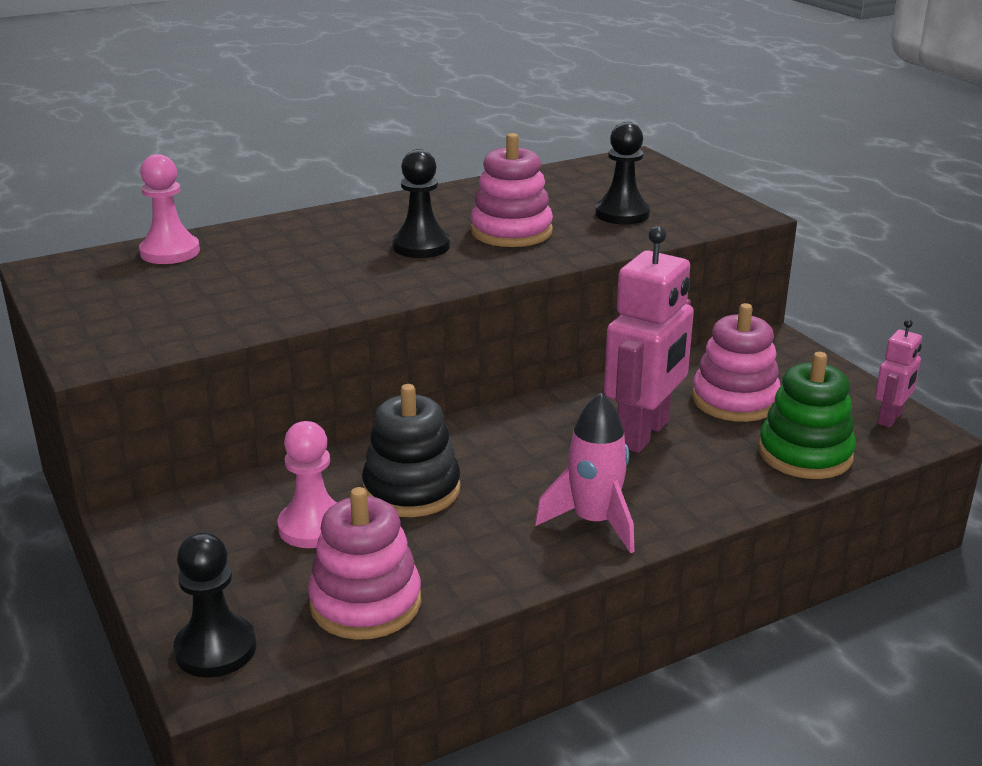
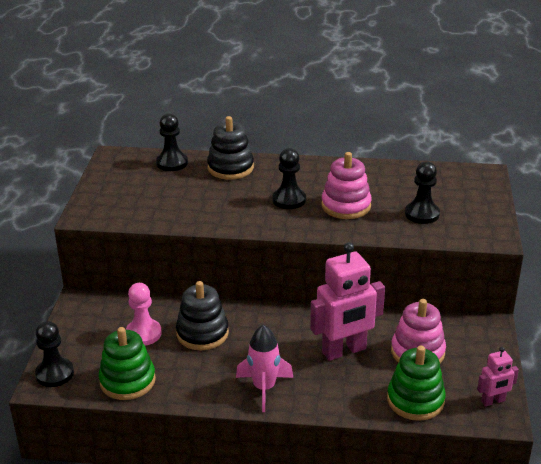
camera: 35 degrees right, 5 degrees up
pink pawn [139,154,200,264] -> black pawn [156,113,188,171]
pink stacking toy [308,487,421,640] -> green stacking toy [99,327,156,400]
none -> black stacking toy [207,116,254,180]

